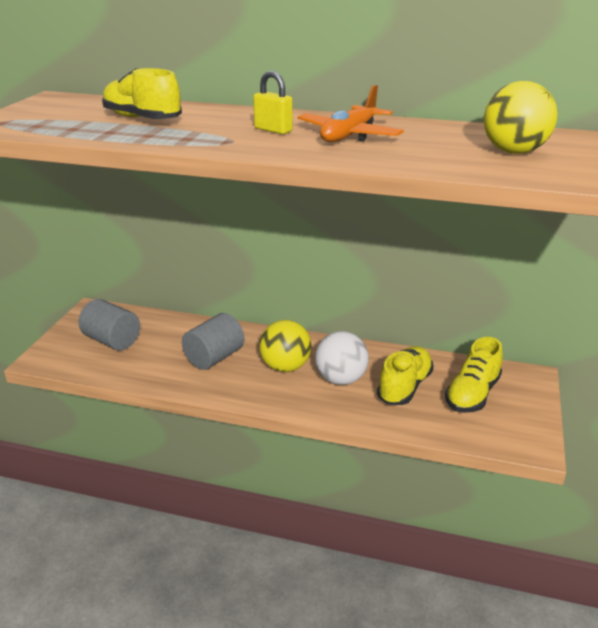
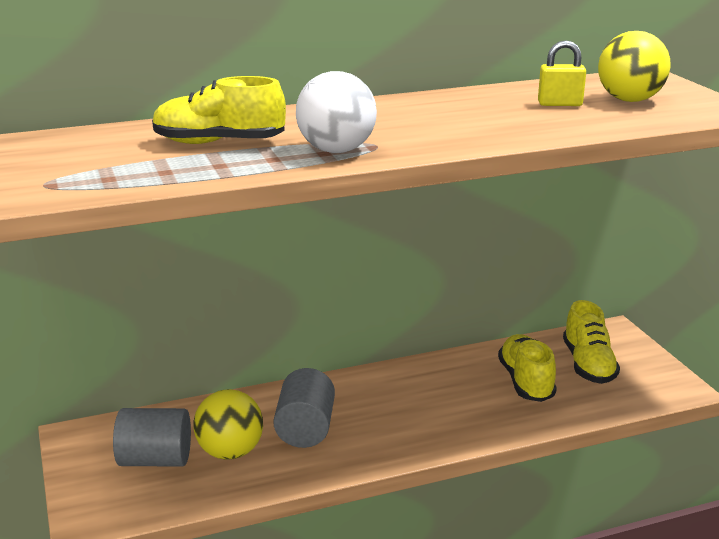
camera: 35 degrees left, 5 degrees down
yellow padlock [253,71,293,134] -> yellow padlock moved to [538,40,586,106]
yellow ball [259,320,312,372] -> yellow ball moved to [193,389,263,460]
orange plane [298,85,404,142] -> none
white ball [315,331,369,385] -> white ball moved to [296,71,377,153]

